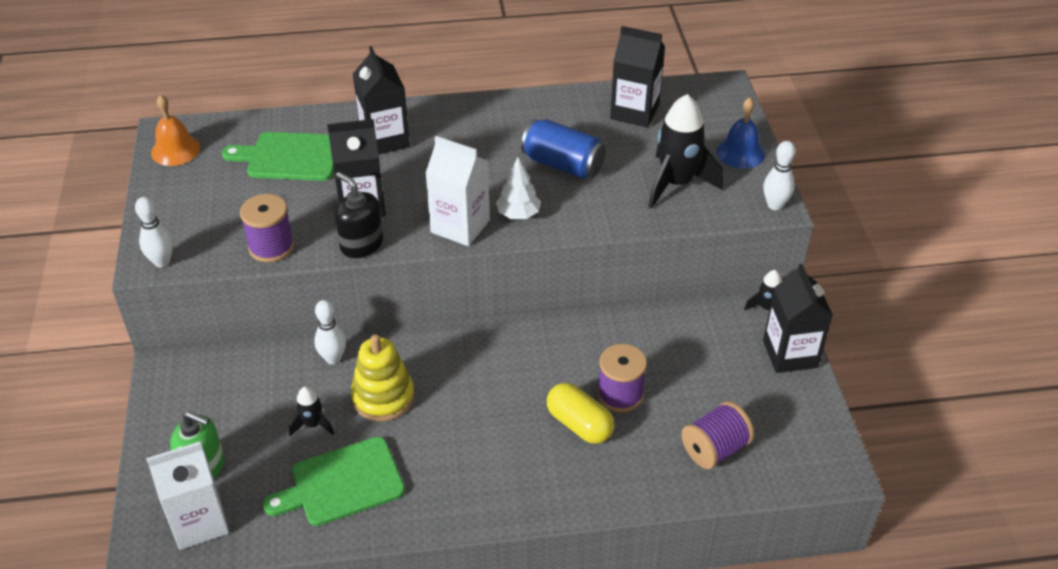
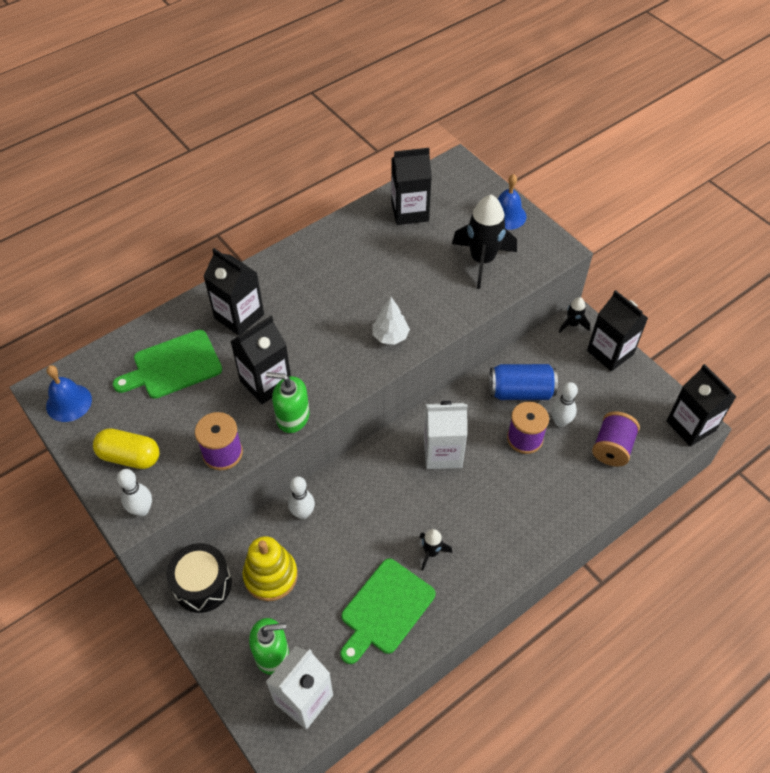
camera: 30 degrees left, 10 degrees up
orange bell [151,95,200,166] -> blue bell [46,365,92,422]
black rocket [289,386,334,436] -> black rocket moved to [420,529,452,570]
black soap dispenser [335,172,383,258] -> green soap dispenser [266,372,309,433]
yellow stacking toy [351,335,414,422] -> yellow stacking toy moved to [242,536,298,601]
white carton [425,136,490,246] -> white carton moved to [424,401,468,469]
blue can [521,119,606,179] -> blue can moved to [489,364,558,400]
yellow capsule [547,383,615,444] -> yellow capsule moved to [93,428,159,469]
white bowling pin [763,141,795,210] -> white bowling pin moved to [551,382,578,427]
none -> black drum [166,543,232,613]
none -> black carton [666,364,736,446]

